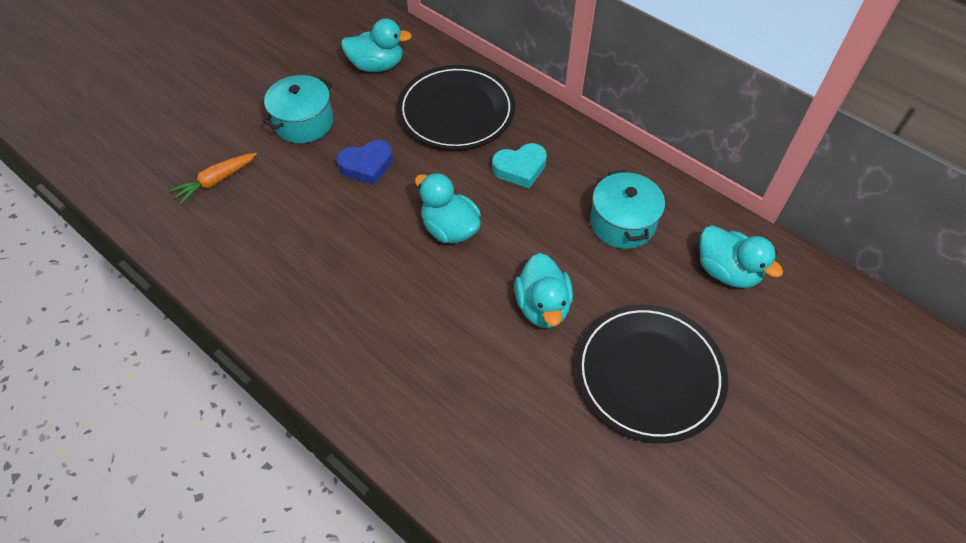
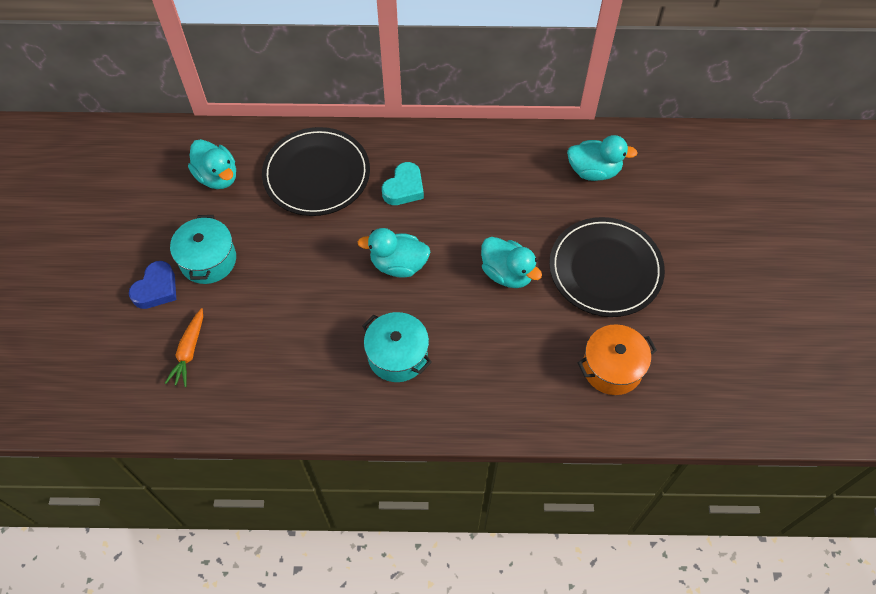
camera: 40 degrees left, 5 degrees up
blue heart [337,140,393,185] -> blue heart moved to [129,261,176,309]
turquoise duck [341,18,412,72] -> turquoise duck turned 90 degrees clockwise [188,139,236,189]
turquoise pot [590,170,665,249] -> turquoise pot moved to [362,312,432,382]
none -> orange pot [577,324,657,395]

